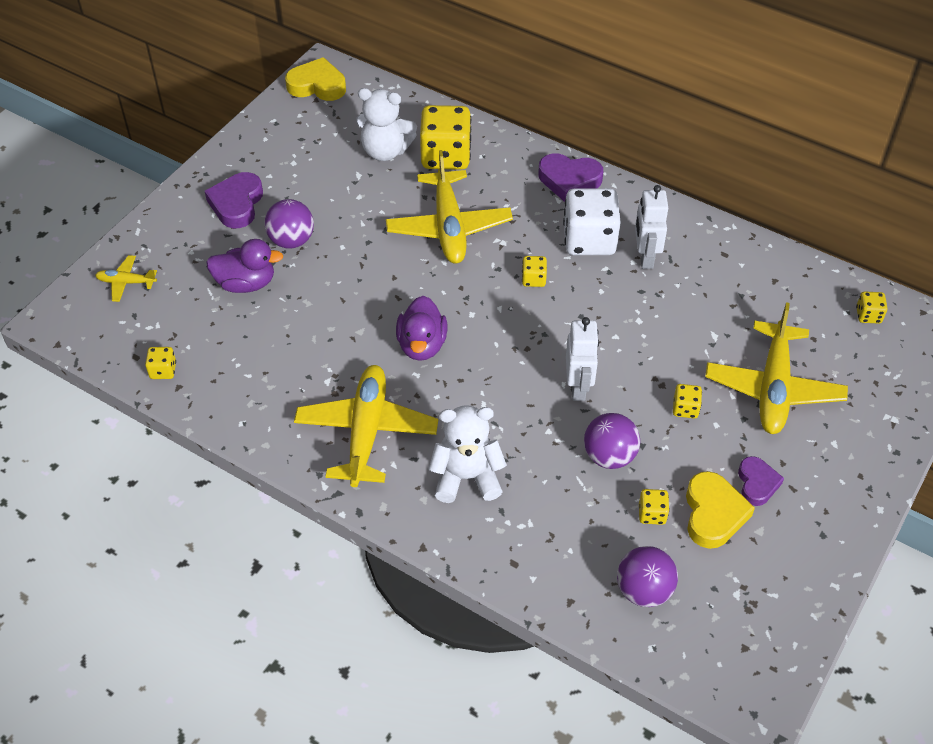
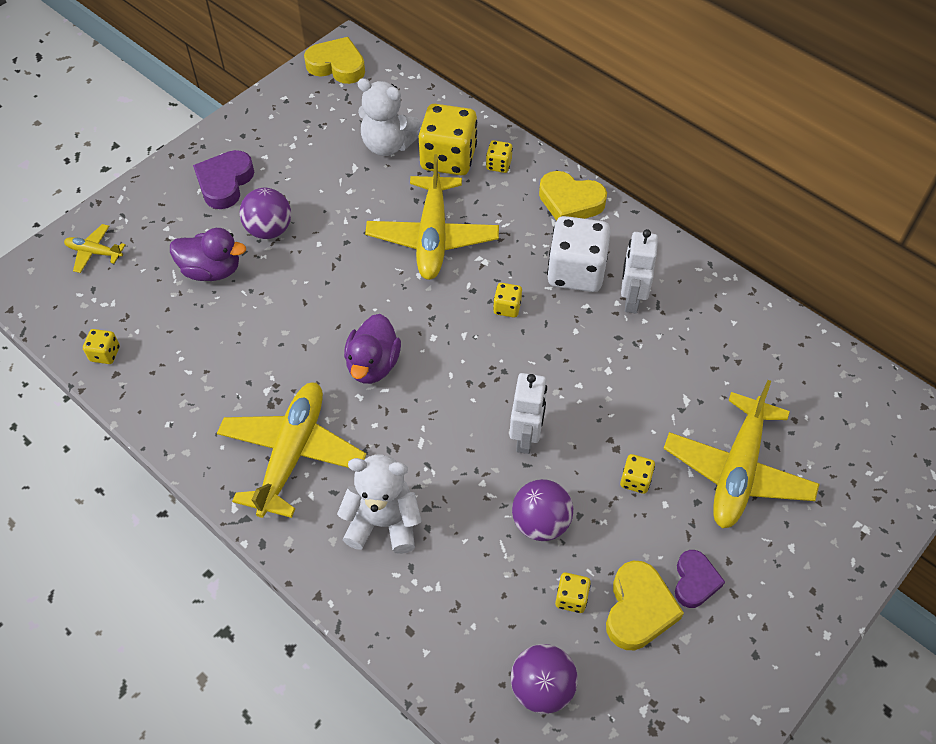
camera: 10 degrees right, 5 degrees up
purple heart [538,153,603,202] -> yellow heart [539,171,607,221]
yellow dice [856,292,888,324] -> yellow dice moved to [486,140,513,173]

